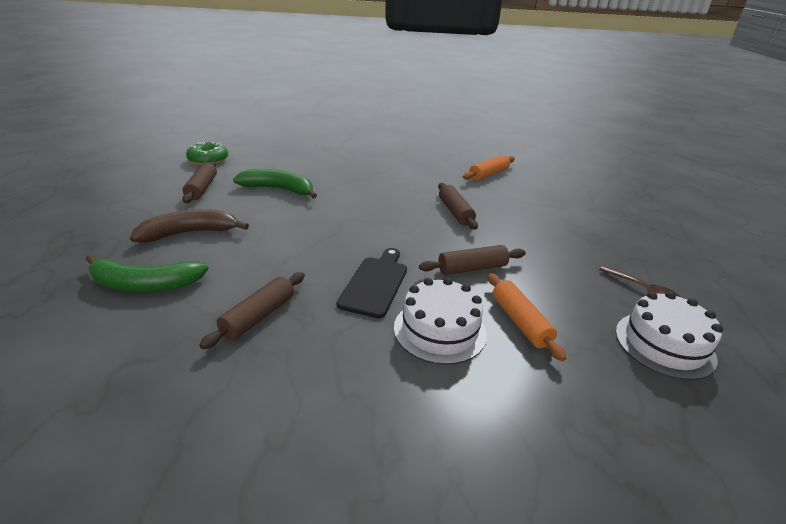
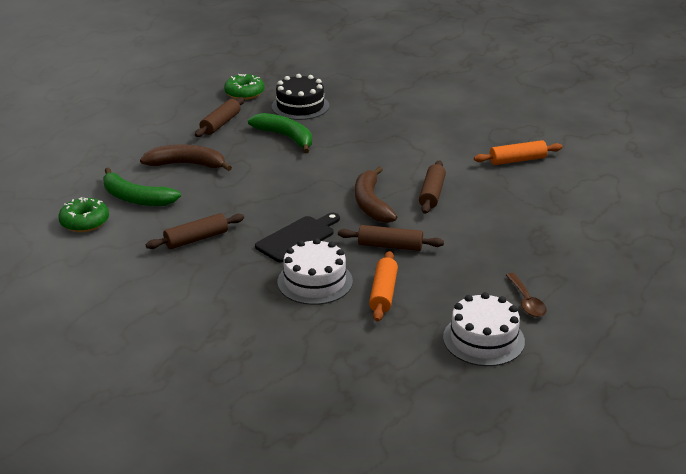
camera: 30 degrees right, 0 degrees up
none -> green donut [58,197,109,232]
none -> black cake [272,74,329,120]
none -> brown banana [355,166,397,223]

